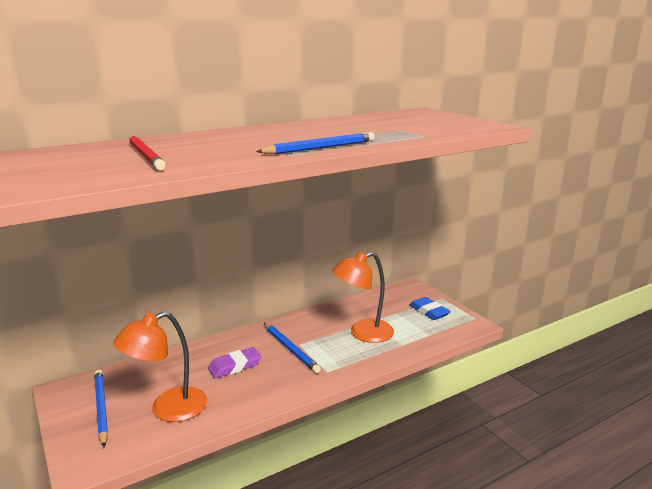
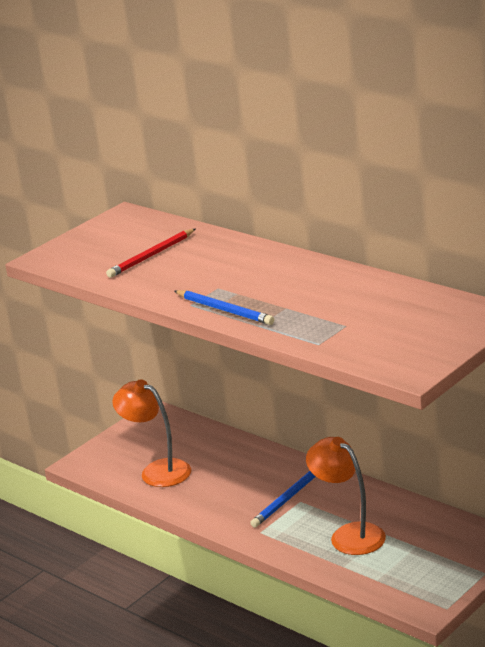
camera: 75 degrees right, 5 degrees up
blue pencil [94,370,108,447] -> none
purple eraser [208,347,261,379] -> none
blue eraser [409,297,451,320] -> none

